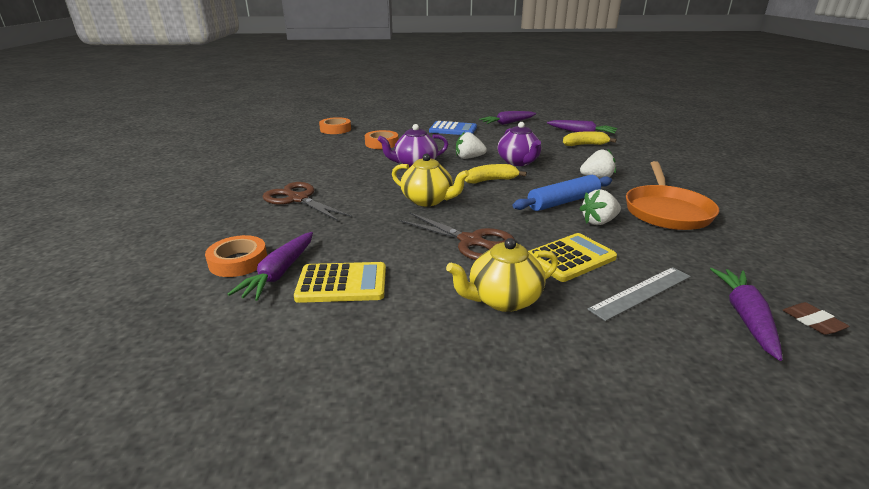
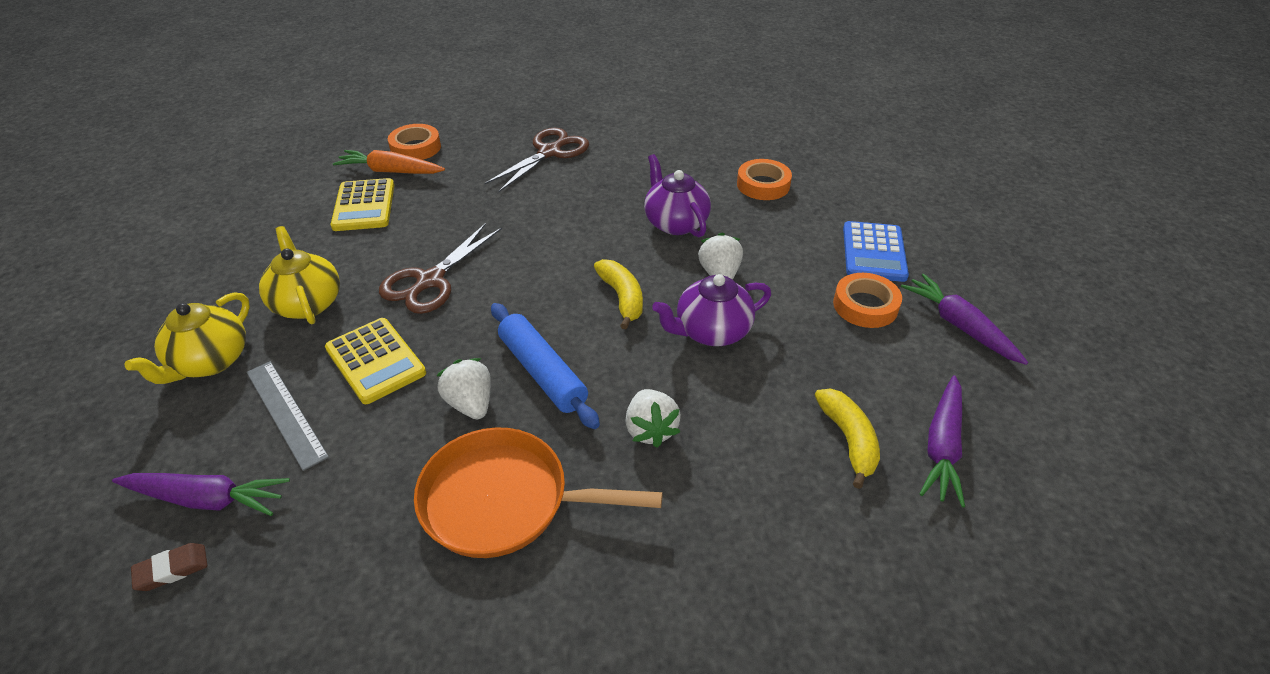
camera: 85 degrees right, 15 degrees up
purple carrot [228,232,313,301] -> orange carrot [333,150,445,174]
orange tape [319,117,351,134] -> orange tape moved to [833,273,902,328]
yellow teapot [392,154,469,206] -> yellow teapot moved to [125,292,250,384]

